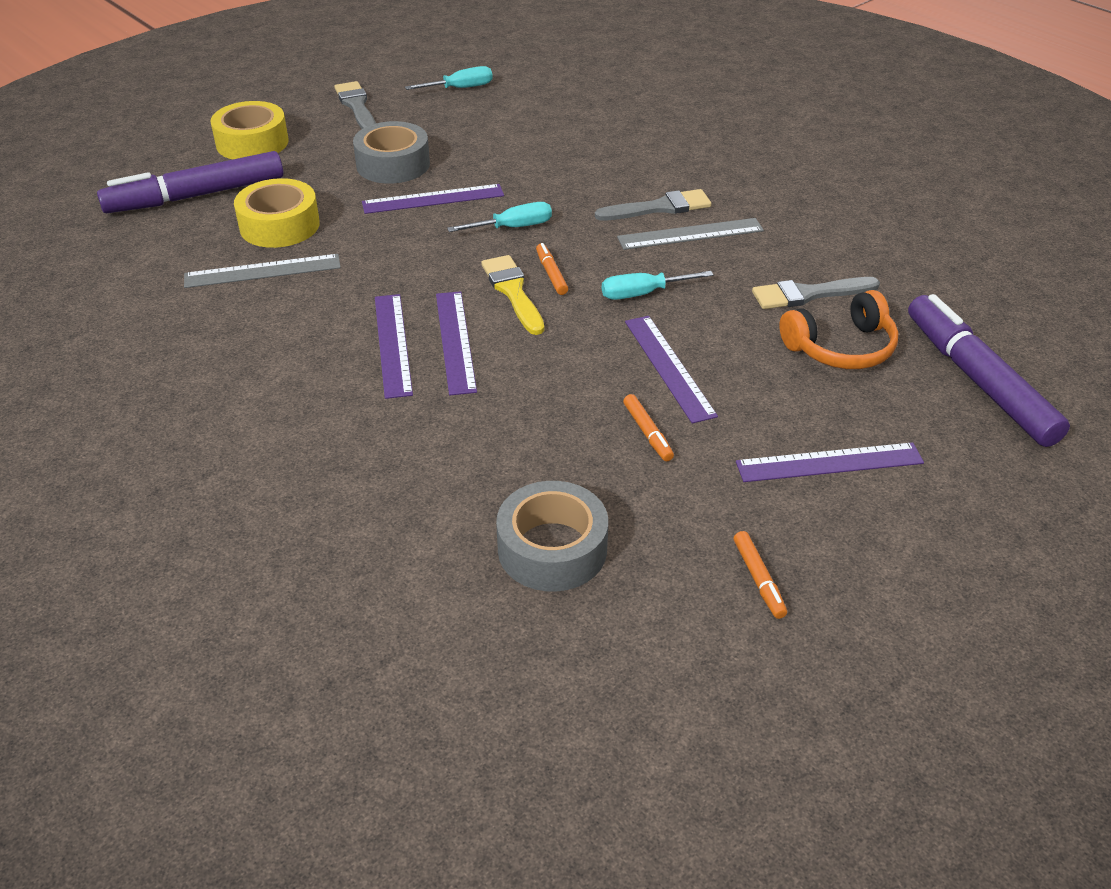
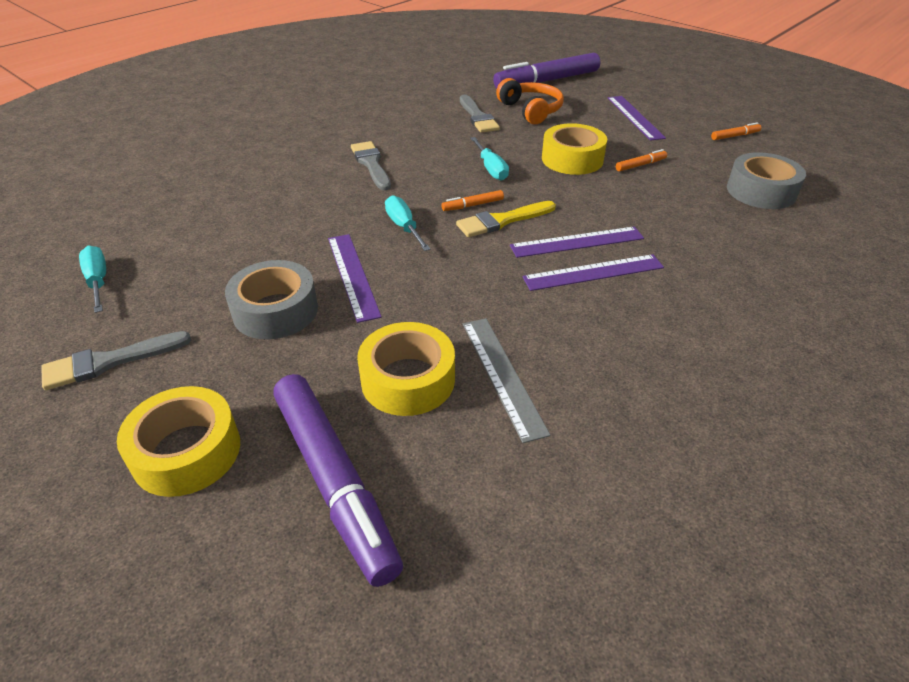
camera: 95 degrees left, 0 degrees up
grey ruler [617,218,764,250] -> none
purple ruler [625,316,718,424] -> yellow tape [542,123,607,175]

